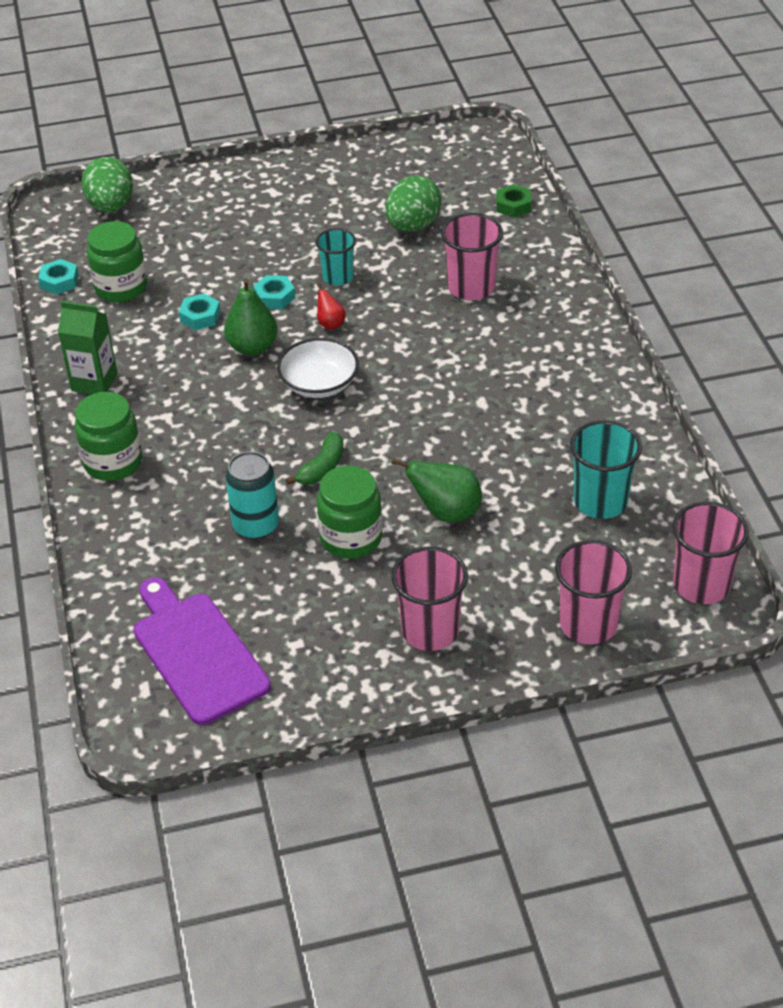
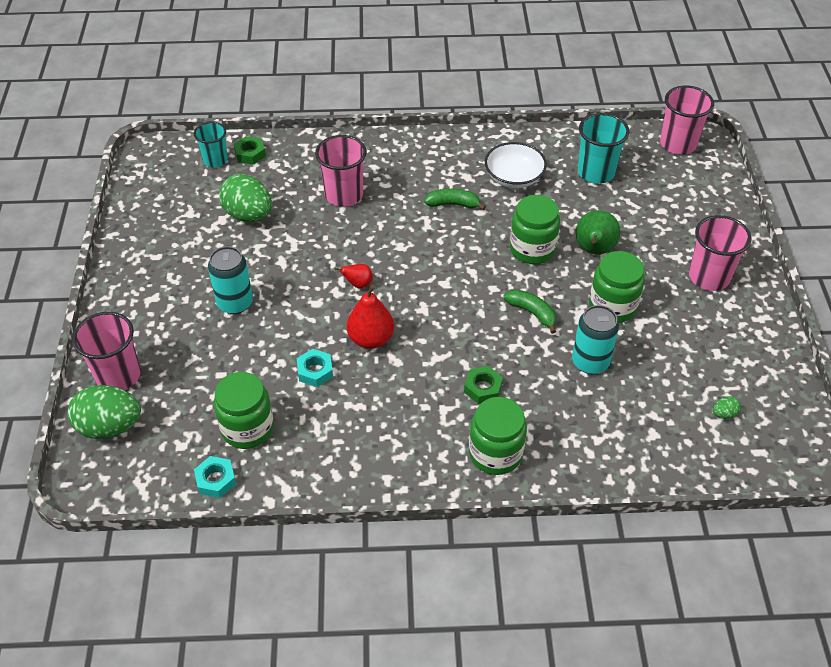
camera: 80 degrees left, 5 degrees up
green carton [58,301,118,395] -> none
purple cutting board [134,577,271,725] -> green egg [713,396,741,419]
green pear [224,278,278,355] -> red pear [347,285,394,349]
turquoise nut [253,275,295,309] -> none
white bowl [277,338,359,398] -> white bowl moved to [485,142,547,188]
turquoise cup [316,228,356,285] -> turquoise cup moved to [194,122,228,168]
pink cup [555,540,632,645] -> pink cup moved to [72,312,141,390]
none -> turquoise can [208,246,253,314]
none -> green banana [424,189,486,210]
none -> green nut [464,366,503,404]
none -> green jar [510,195,560,264]

